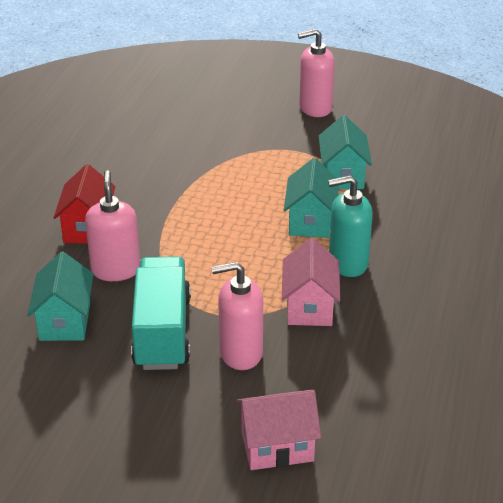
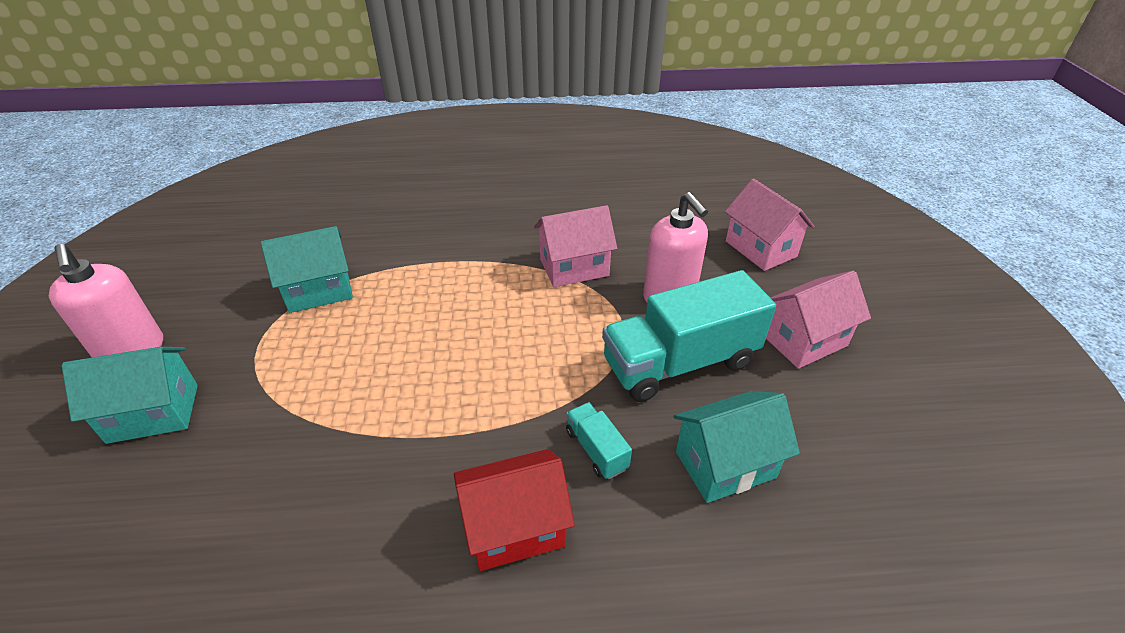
camera: 110 degrees left, 5 degrees up
pink soap dispenser [85,170,140,281] -> turquoise truck [566,402,632,479]
turquoise house [284,158,339,238] -> turquoise house moved to [62,347,198,444]
turquoise soap dispenser [328,175,373,277] -> none
none -> pink house [766,271,871,369]

